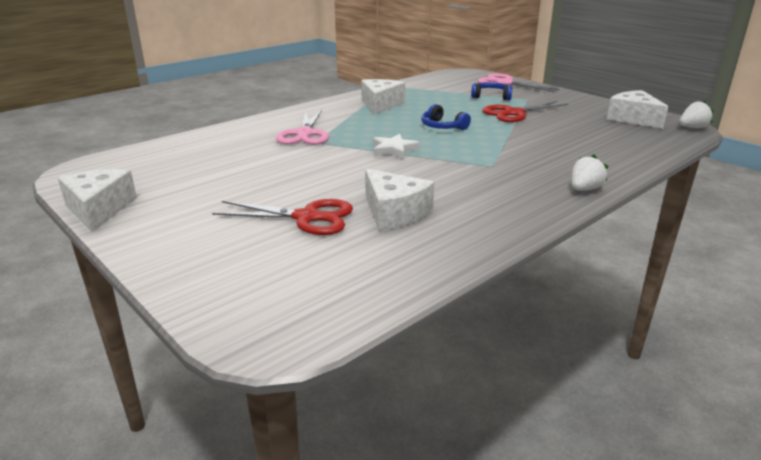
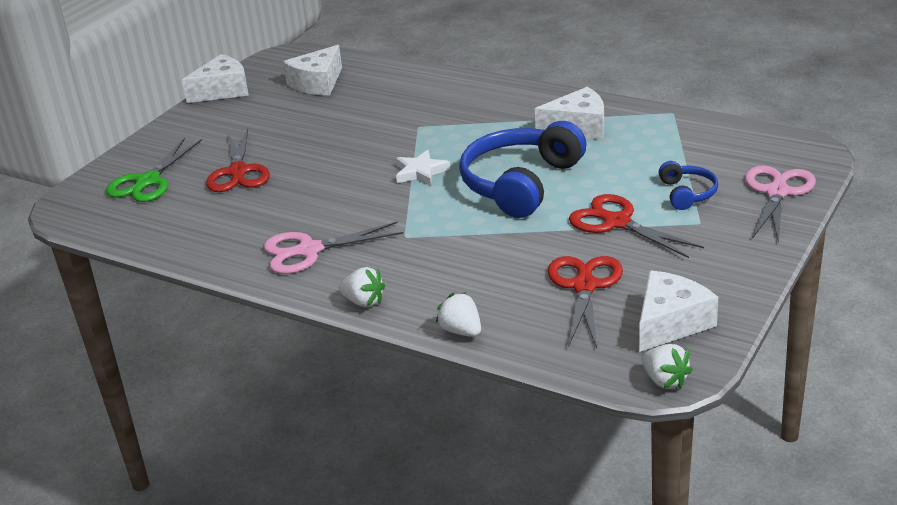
camera: 75 degrees right, 5 degrees up
pink scissors [276,110,329,145] -> pink scissors moved to [264,222,403,274]
white cheese [365,169,434,231] -> white cheese moved to [283,45,342,95]
blue headphones [421,104,471,130] -> blue headphones [459,121,586,218], size x2.08
none -> green scissors [106,138,202,202]
none -> white strawberry [436,292,481,337]
none -> red scissors [548,256,623,348]

